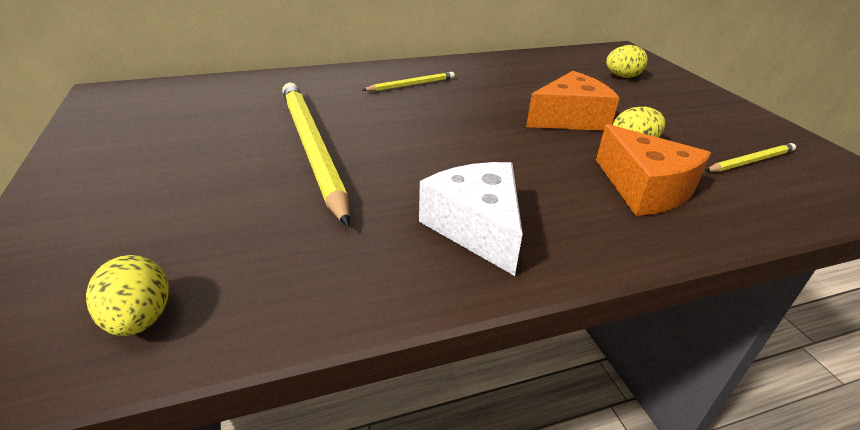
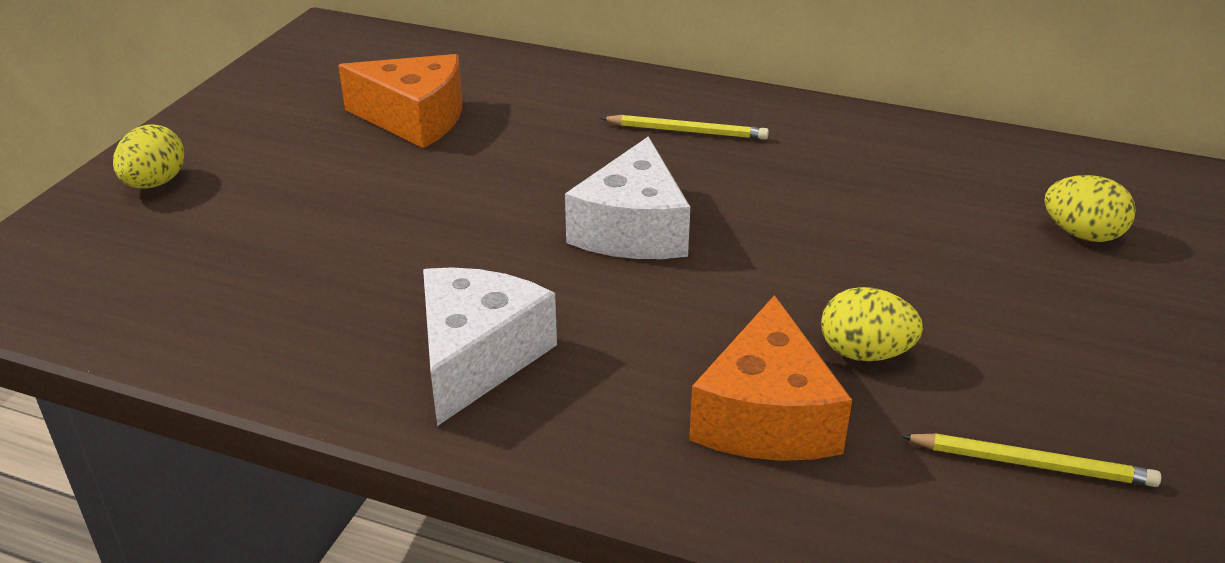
camera: 40 degrees right, 0 degrees up
yellow egg [86,255,169,336] -> yellow egg moved to [113,124,184,189]
yellow pencil [282,83,350,227] -> none
orange cheese [526,71,619,131] -> orange cheese moved to [338,54,462,148]
none -> white cheese [565,136,690,259]

